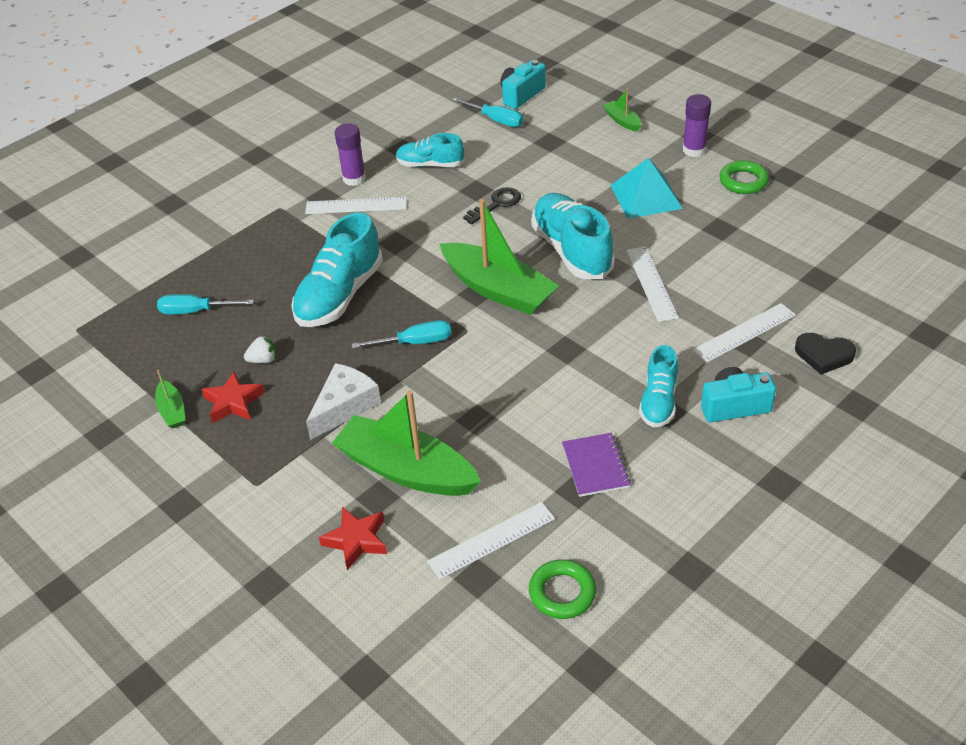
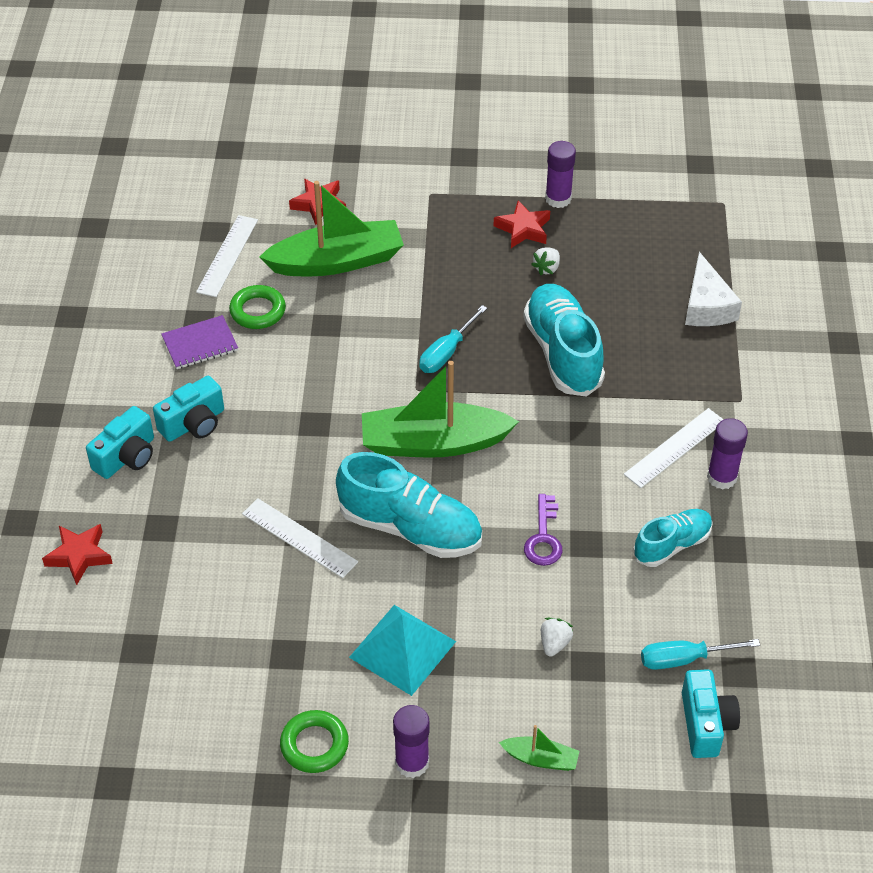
camera: 135 degrees right, 5 degrees up
green boat [155,370,186,428] -> purple glue stick [545,141,576,208]
turquoise screwdriver [157,294,254,314] -> none
white cheese [306,363,381,440] -> white cheese moved to [685,252,742,326]
black key [463,187,521,225] -> purple key [524,494,562,566]
green ring [529,559,596,619] -> green ring moved to [229,285,286,329]
purple notebook [562,433,631,497] -> purple notebook turned 60 degrees counterclockwise [161,315,238,369]
turquoise shoe [639,345,678,428] -> turquoise camera [153,376,224,442]
white ruler [693,303,796,363] -> none
black heart [795,333,856,374] -> red star [42,524,113,585]
none -> white strawberry [541,618,573,657]

